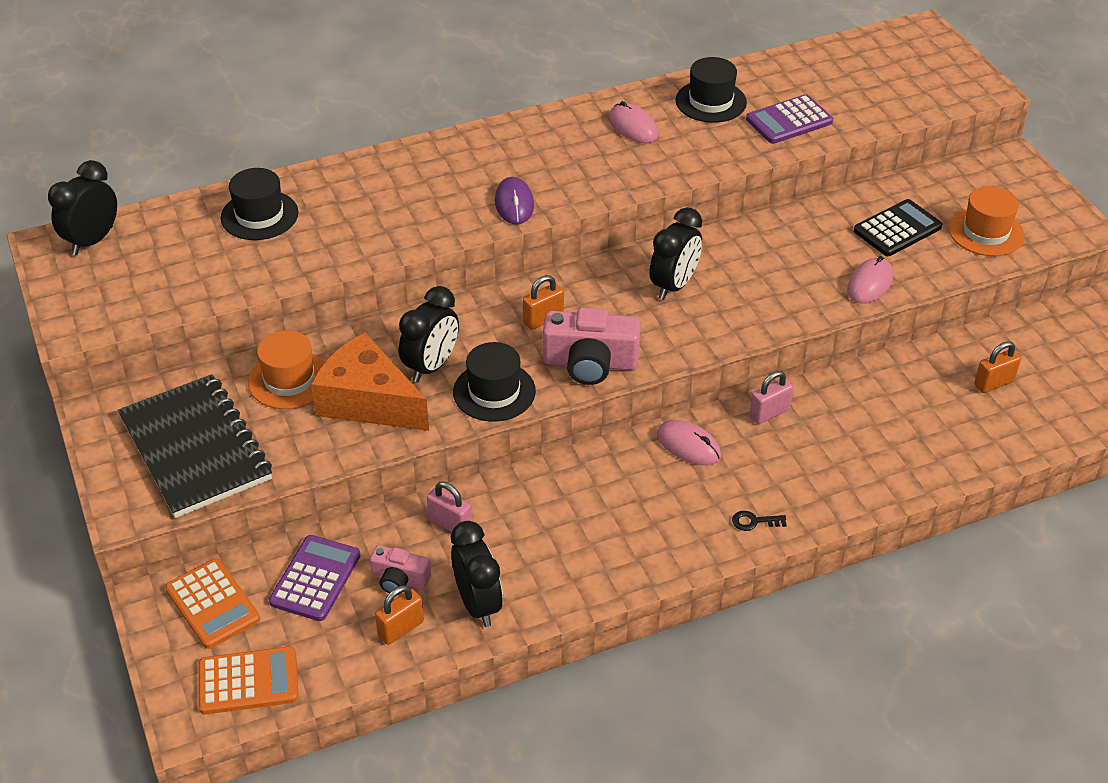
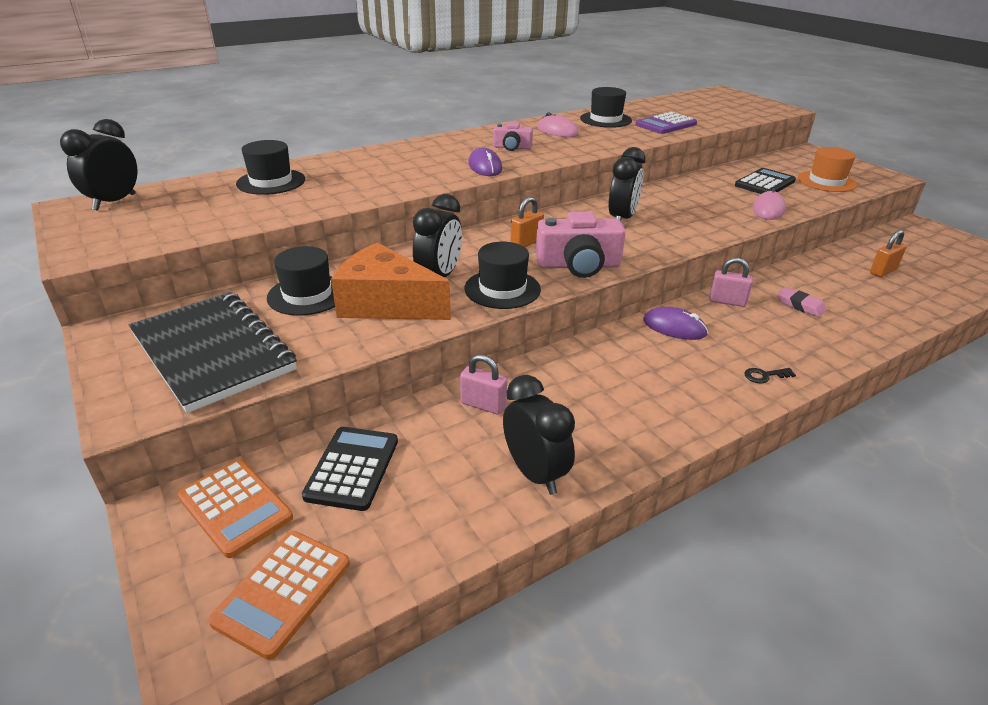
camera: 10 degrees left, 10 degrees down
orange calculator [198,646,298,715] -> orange calculator turned 135 degrees clockwise [208,531,350,660]
orange hat [248,330,325,409] -> black hat [267,246,335,316]
purple calculator [269,535,361,621] -> black calculator [302,427,398,511]
pink camera [370,545,431,595] -> pink camera moved to [493,122,533,151]
orange padlock [375,585,424,645] -> none
pink mouse [657,420,721,465] -> purple mouse [643,307,708,340]
pink padlock [749,371,793,424] -> pink padlock turned 60 degrees clockwise [709,258,753,307]
none -> pink eraser [777,287,827,317]

